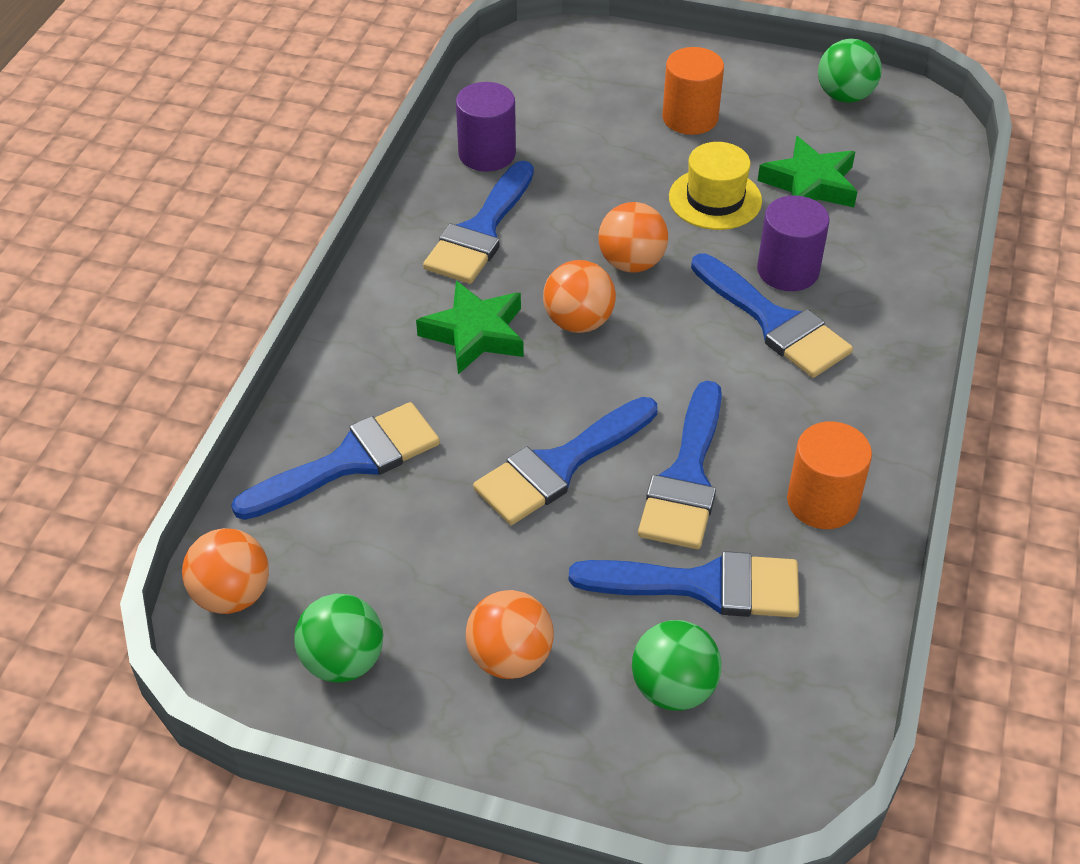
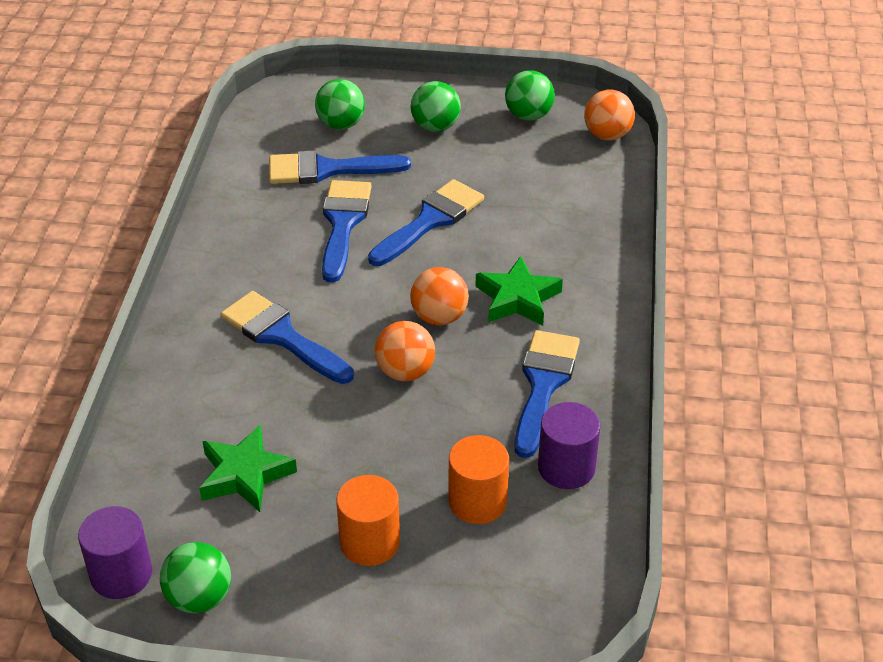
camera: 170 degrees right, 5 degrees down
blue brush [231,402,440,520] -> none
orange ball [466,590,554,679] -> green ball [411,81,461,132]
yellow hat [669,142,762,230] -> none
purple cylinder [757,195,830,291] -> purple cylinder moved to [78,506,152,599]
orange cylinder [787,422,872,529] -> orange cylinder moved to [448,435,509,524]

